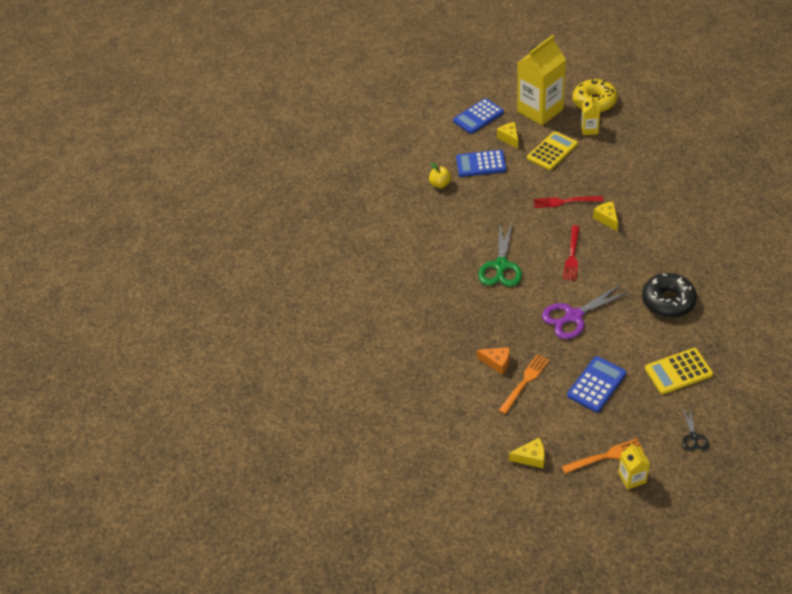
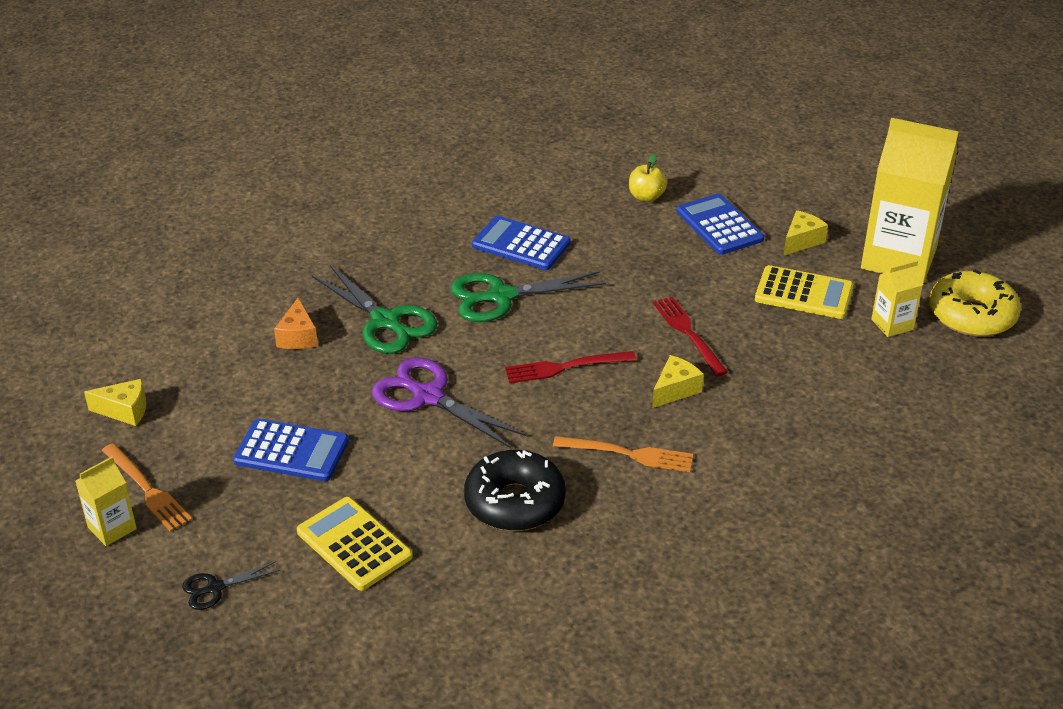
camera: 60 degrees right, 10 degrees down
blue calculator [453,98,504,134] -> blue calculator moved to [472,216,571,270]
orange fork [499,354,549,414] -> orange fork moved to [553,436,693,472]
yellow cheese [509,438,545,468] -> yellow cheese turned 60 degrees counterclockwise [84,379,147,426]
none -> green scissors [312,265,437,354]

